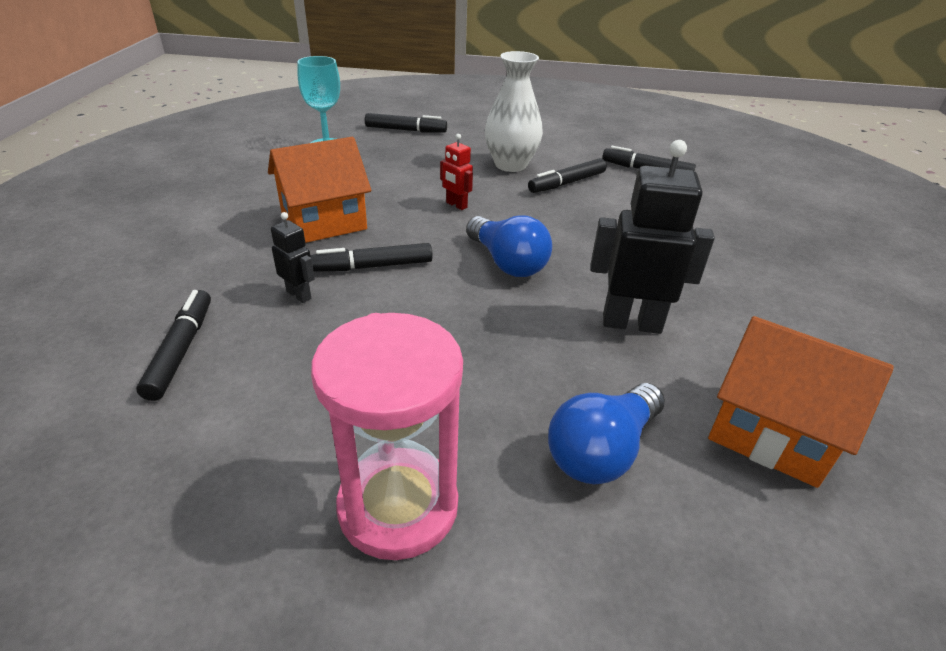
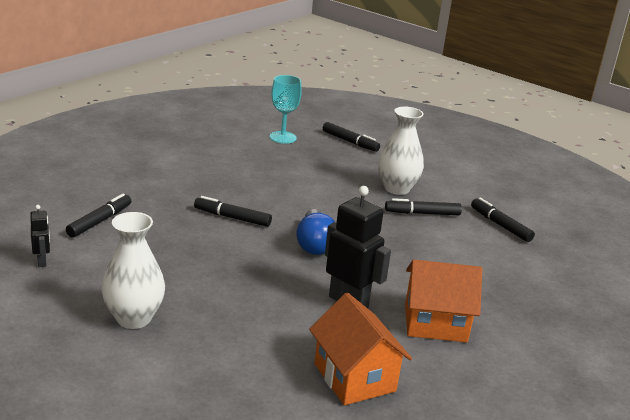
camera: 30 degrees right, 10 degrees down
orange house [268,137,371,243] -> orange house moved to [405,260,482,342]
black robot [271,212,315,303] -> black robot moved to [30,205,50,267]
pink hourglass [311,313,463,560] -> white vase [101,212,165,329]
red robot [440,134,473,210] -> none
blue light bulb [548,383,665,484] -> none

